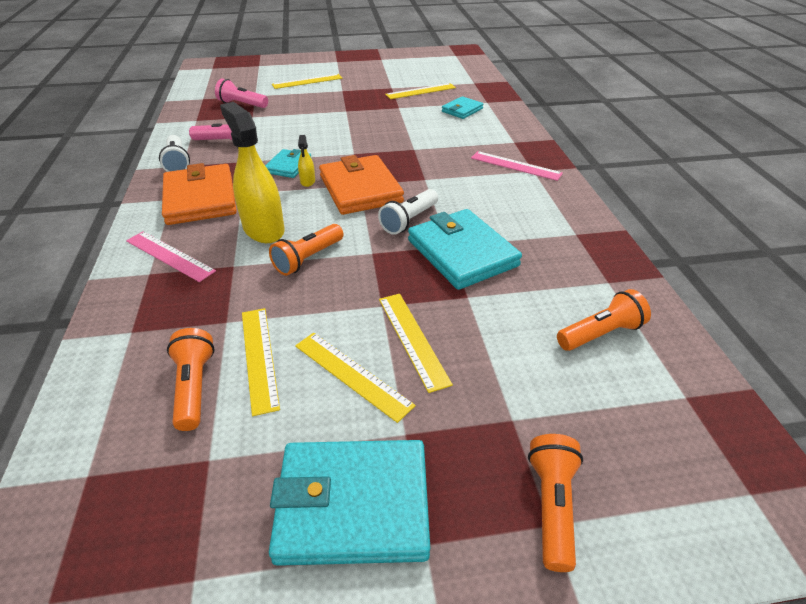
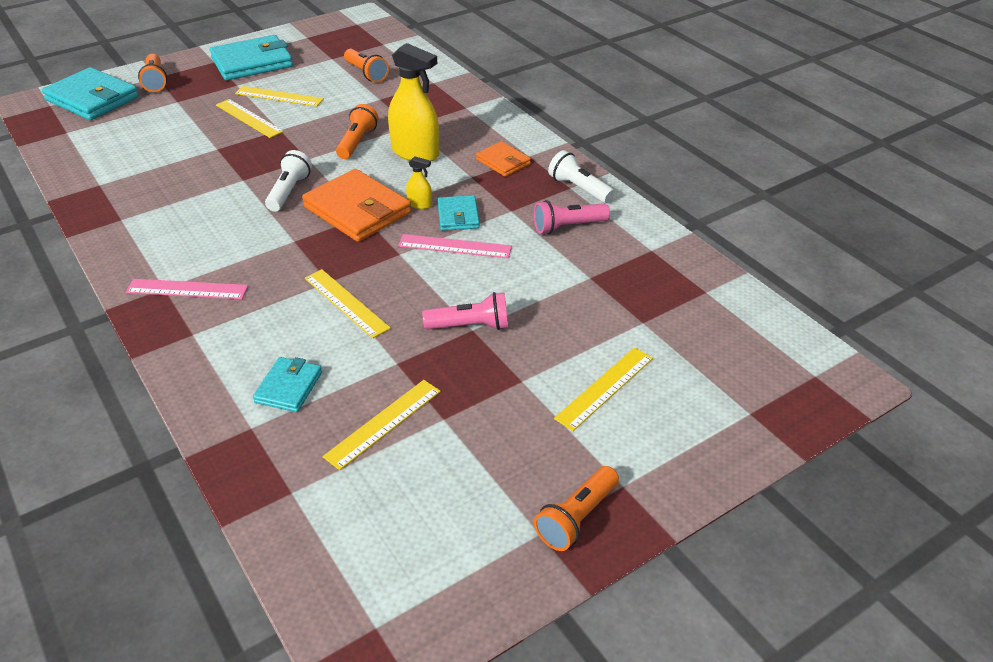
camera: 155 degrees right, 0 degrees up
pink ruler [126,231,216,282] -> pink ruler moved to [398,234,512,259]
orange wallet [162,163,237,225] -> orange wallet [476,141,531,177], size x0.54
pink flashlight [215,78,268,108] -> pink flashlight moved to [422,292,508,330]
yellow ruler [242,308,280,416] -> yellow ruler moved to [305,269,391,338]
yellow spray bottle [298,135,315,187] -> yellow spray bottle turned 135 degrees clockwise [406,156,432,209]
turquoise wallet [408,209,522,290] -> turquoise wallet moved to [42,67,139,120]
orange flashlight [557,289,651,351] -> orange flashlight moved to [534,466,619,551]

